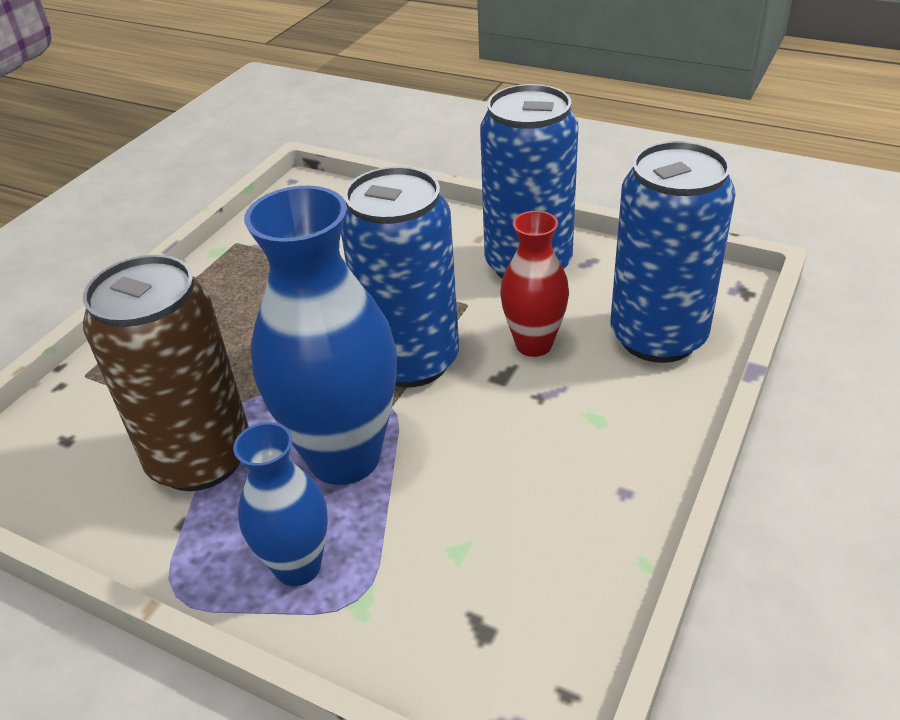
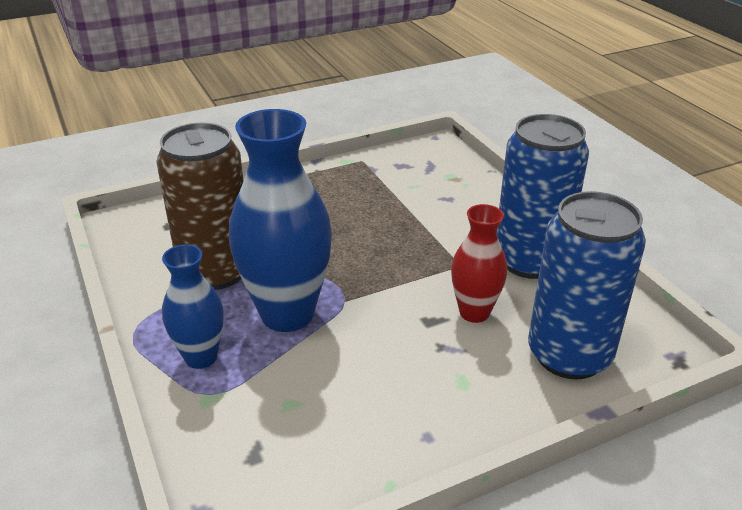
camera: 35 degrees right, 5 degrees down
blue can [341,166,459,387] -> none

